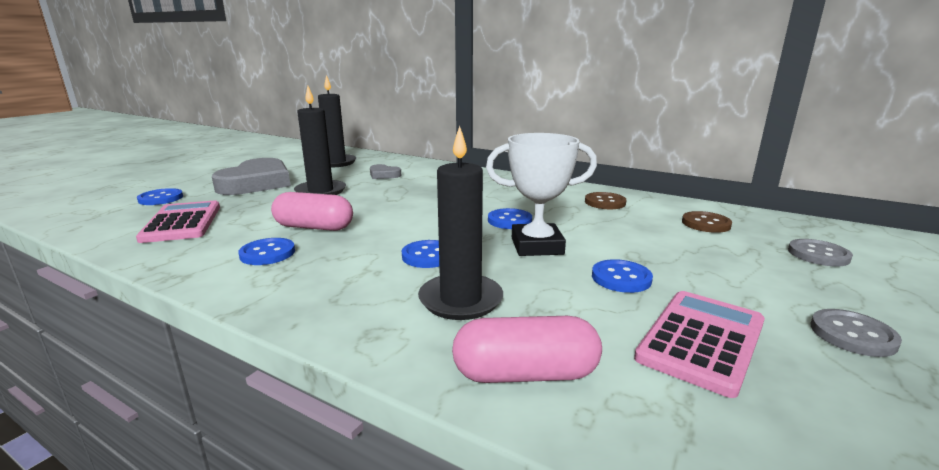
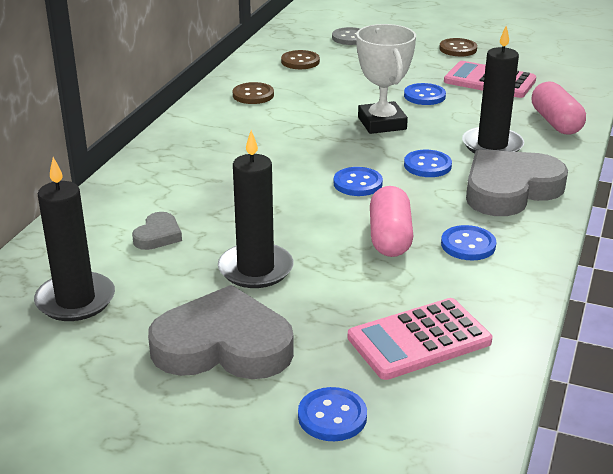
camera: 100 degrees left, 10 degrees up
blue button [488,208,532,229] -> blue button moved to [334,167,383,196]
grey button [811,309,902,357] -> brown button [439,38,477,56]
none -> grey heart [466,150,568,216]

